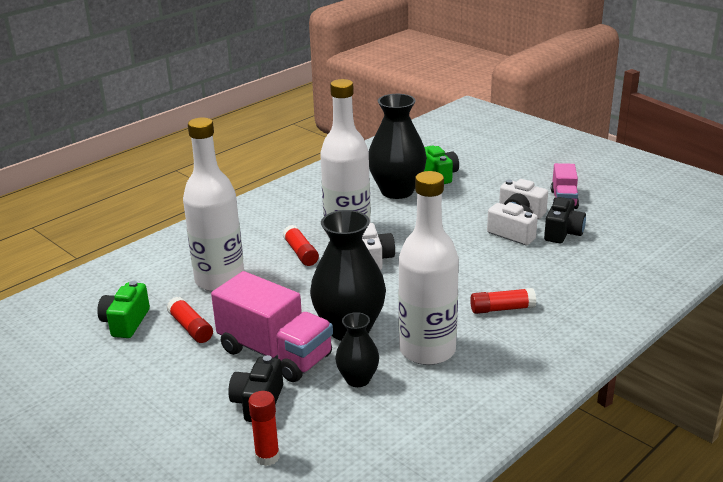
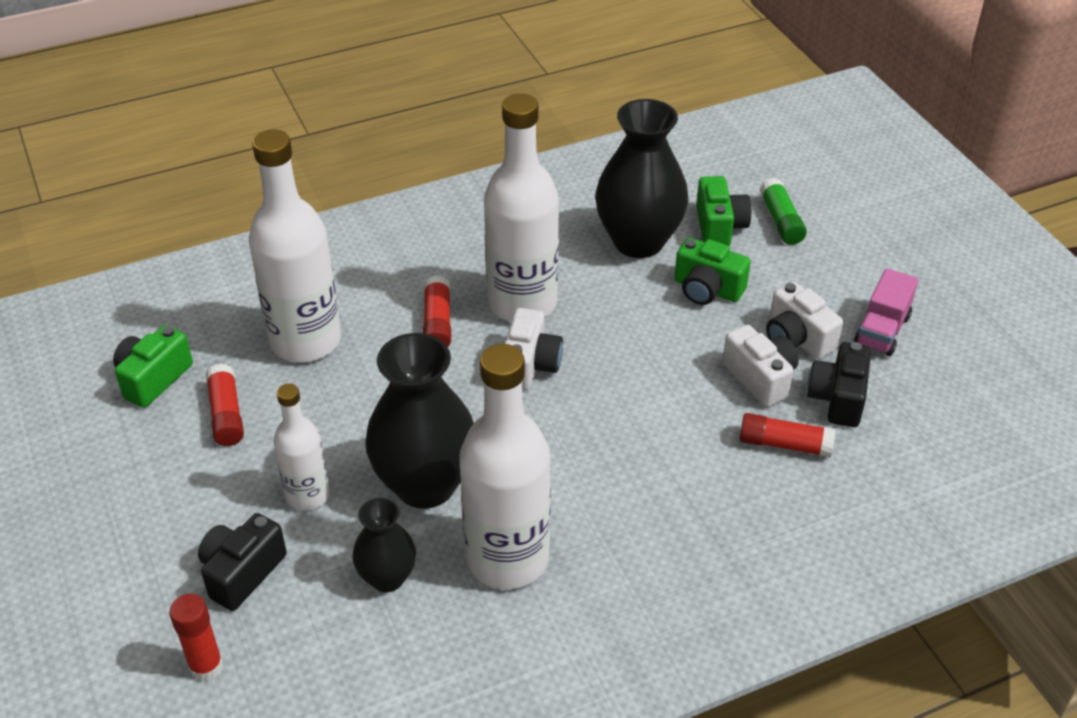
camera: 20 degrees right, 15 degrees up
pink truck [211,271,333,382] -> white bottle [274,384,330,511]
red glue stick [470,288,536,314] -> red glue stick moved to [740,413,836,458]
black camera [544,197,586,243] -> black camera turned 150 degrees clockwise [807,342,871,427]
none -> green camera [674,238,751,305]
none -> green glue stick [760,178,807,245]

